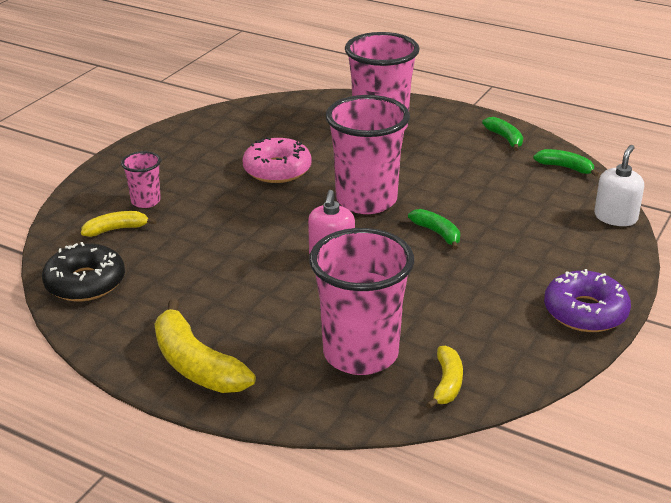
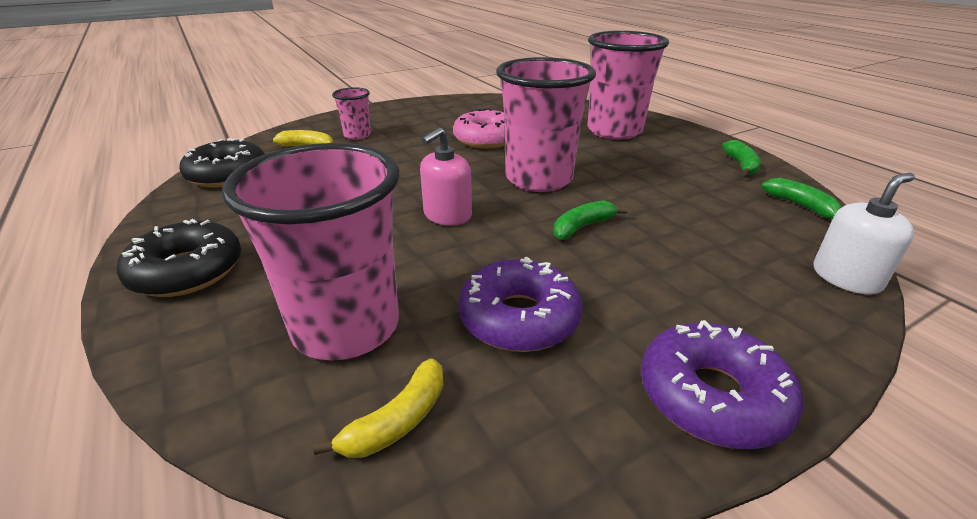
camera: 30 degrees right, 0 degrees up
yellow banana [154,299,256,393] -> black donut [117,219,241,297]
green banana [408,209,460,250] -> green banana turned 120 degrees counterclockwise [554,200,628,240]
none -> purple donut [458,257,583,352]

